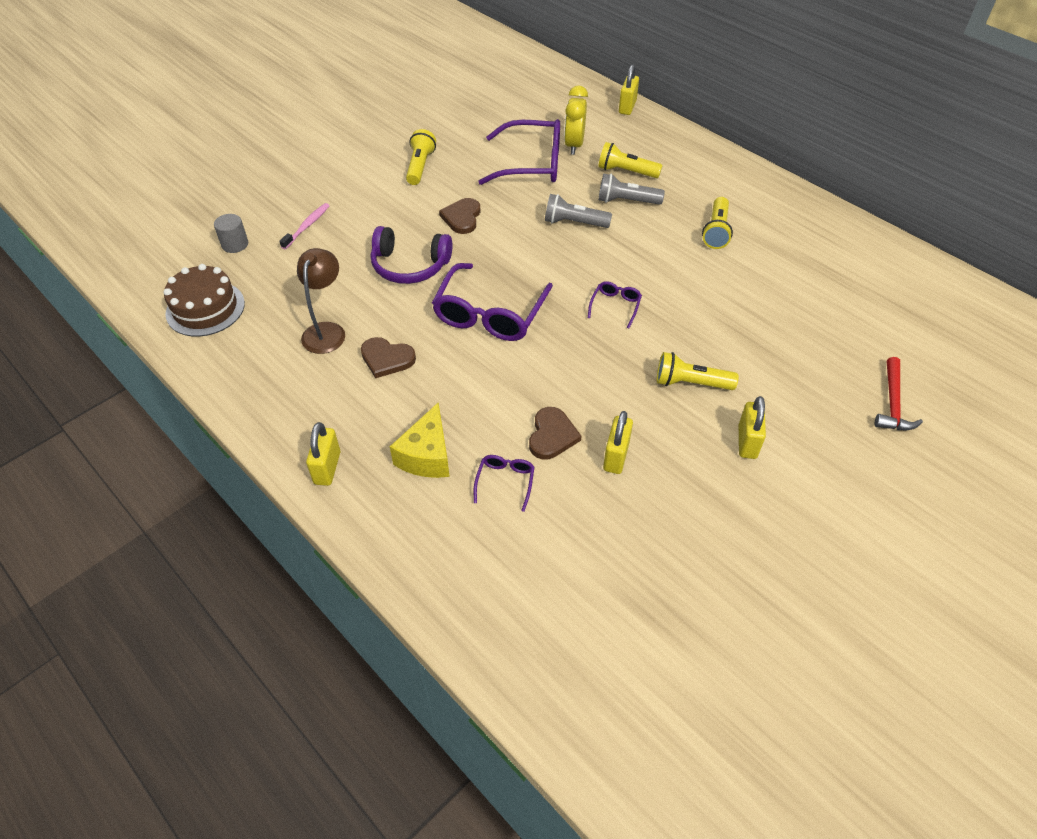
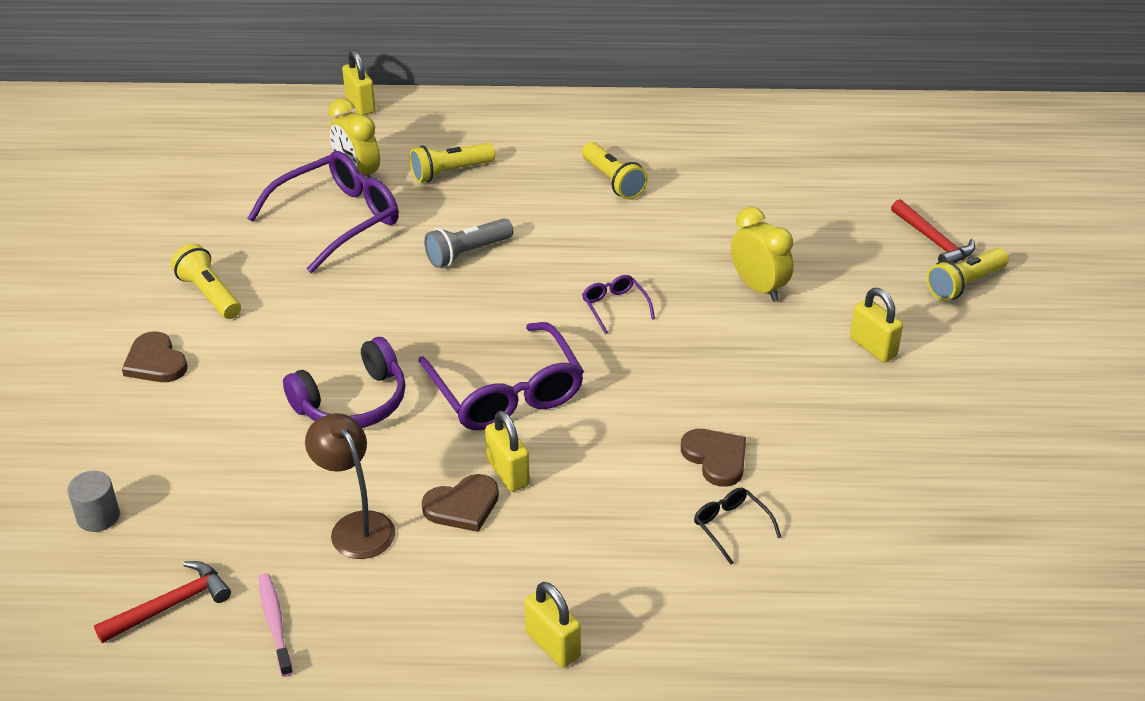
camera: 45 degrees left, 10 degrees down
brown cake [164,264,245,336] -> red hammer [94,561,231,643]
pink toothbrush [279,203,330,249] -> pink toothbrush moved to [259,573,293,677]
yellow cheese [390,402,450,478] -> none
brown heart [439,198,481,234] -> brown heart moved to [122,331,188,382]
purple glasses [474,455,534,512] -> black glasses [694,487,781,565]
grey flashlight [599,173,665,205] -> none
yellow padlock [603,411,633,474] -> yellow padlock moved to [485,410,530,492]
yellow flashlight [657,352,739,390] -> yellow flashlight moved to [927,248,1009,301]
none -> yellow clock [731,207,793,302]

